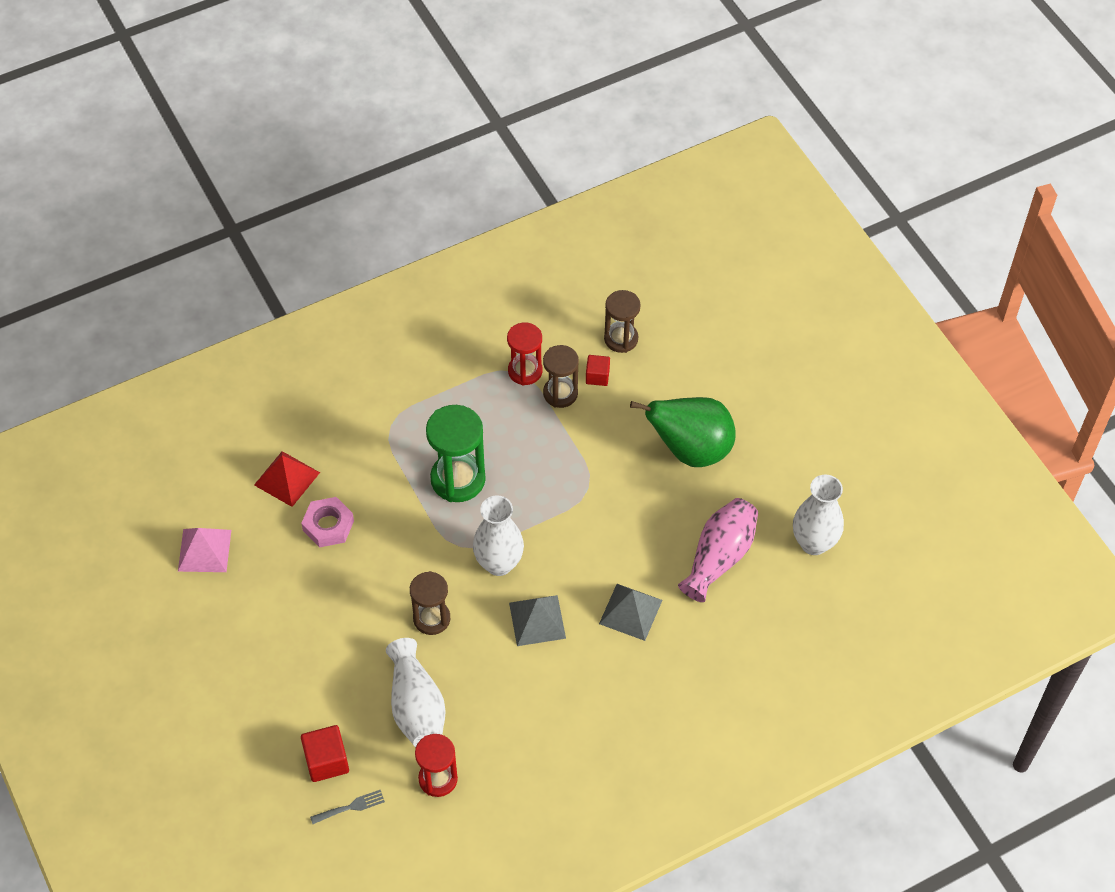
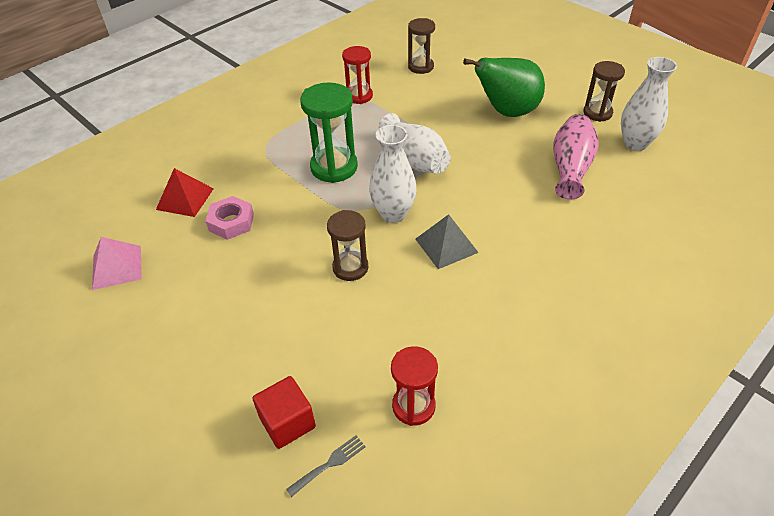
camera: 15 degrees left, 10 degrees down
white vase [386,638,446,747] -> white vase moved to [378,113,451,173]
brown hourglass [543,345,579,408] -> brown hourglass moved to [583,61,625,122]
red cube [586,355,610,386] -> none
grey pyramid [599,584,662,641] -> none

